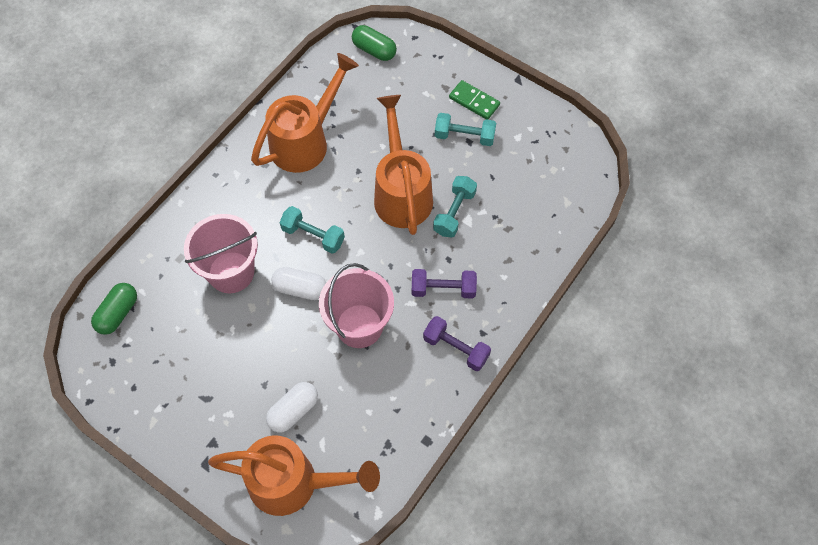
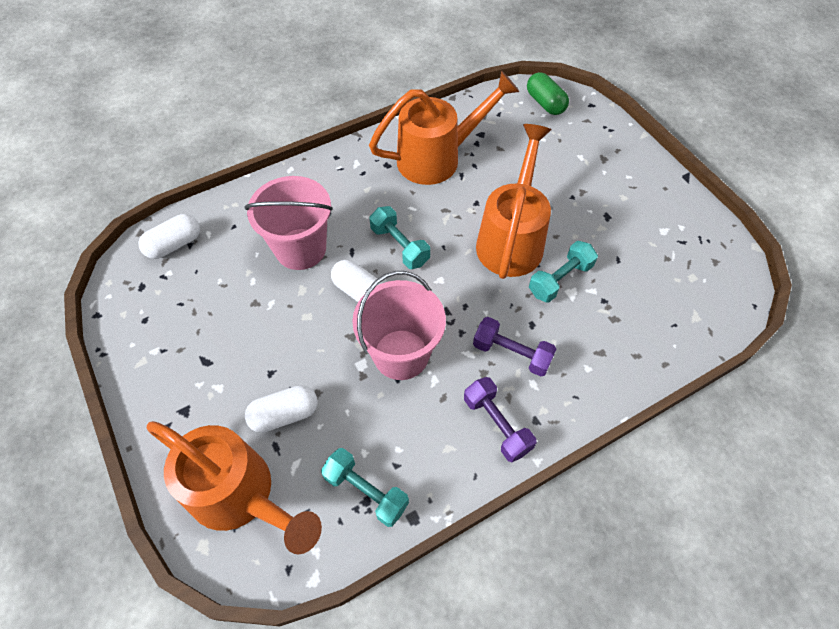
camera: 25 degrees right, 5 degrees down
green capsule [91,283,137,335] -> white capsule [138,214,200,259]
turquoise dumbbell [435,113,496,146] -> turquoise dumbbell moved to [321,448,409,527]
green domino [449,80,500,120] -> none

